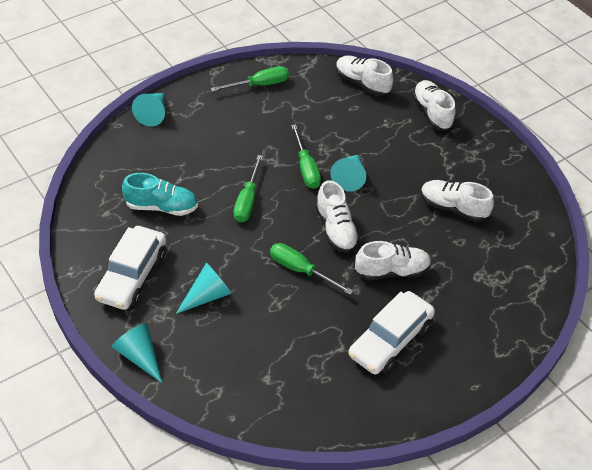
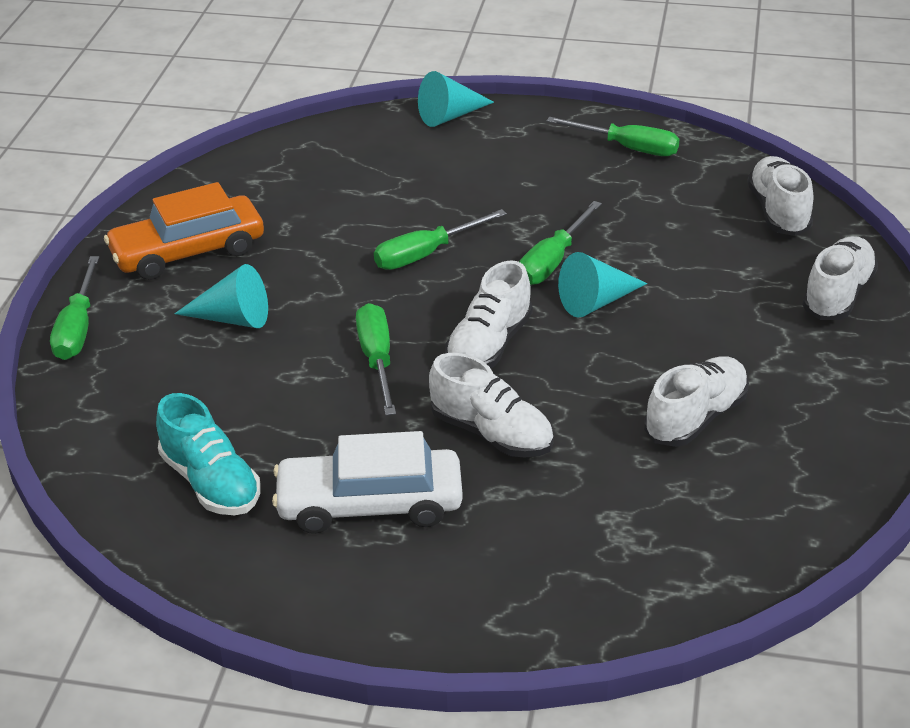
camera: 50 degrees right, 10 degrees down
white car [94,226,166,310] -> orange car [104,182,264,280]
turquoise cone [112,323,162,383] -> green screwdriver [50,256,99,360]
turquoise shoe [122,173,198,216] -> turquoise shoe moved to [156,393,261,515]
white shoe [421,180,494,222] -> white shoe turned 60 degrees clockwise [644,356,749,447]

